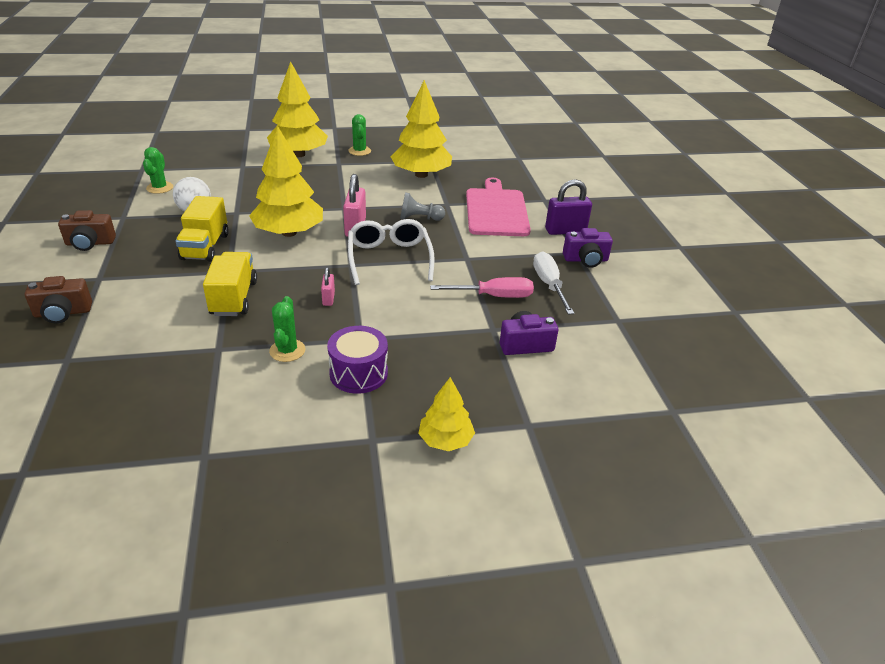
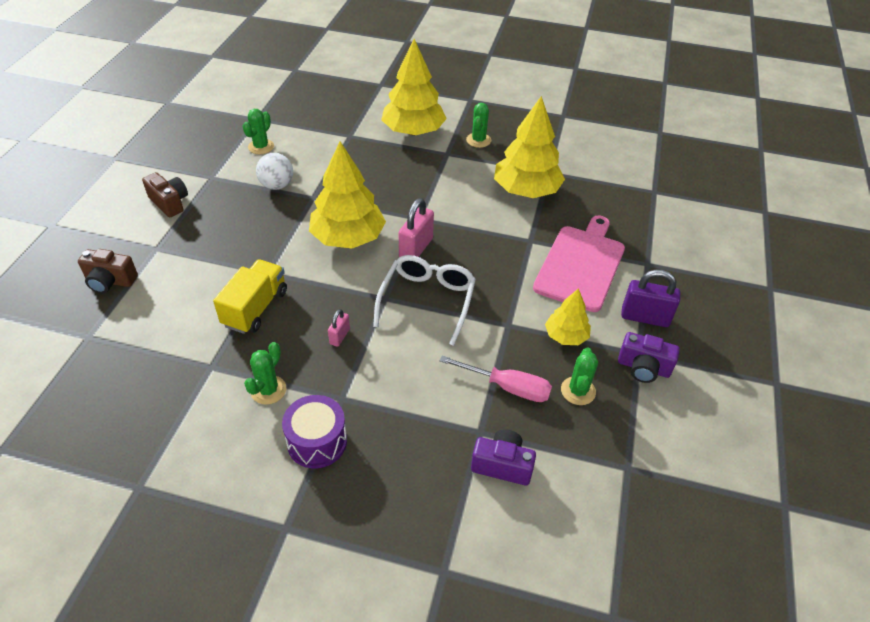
camera: 25 degrees right, 10 degrees up
brown camera [58,210,116,251] -> brown camera turned 150 degrees counterclockwise [142,172,188,217]
yellow truck [175,196,229,262] -> none
grey pawn [400,192,445,221] -> none
yellow tree [418,377,475,451] -> yellow tree moved to [545,288,591,345]
white screwdriver [533,251,574,315] -> green cactus [561,347,598,405]

